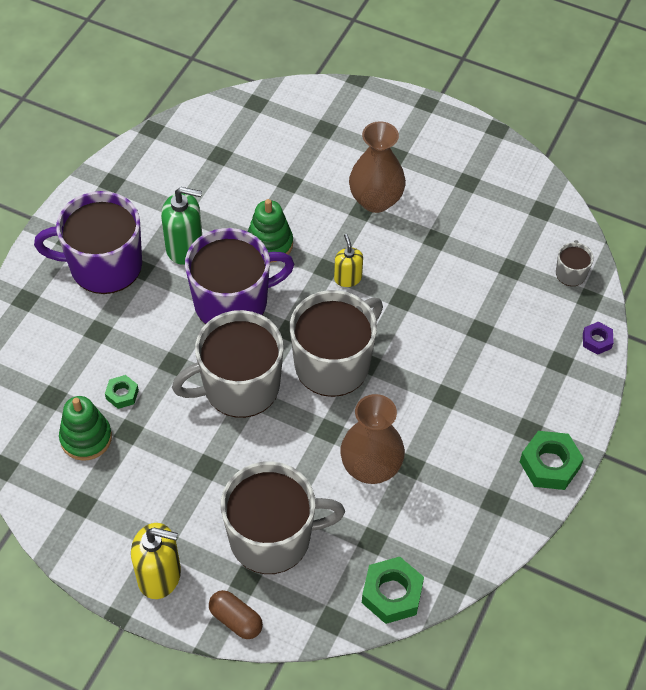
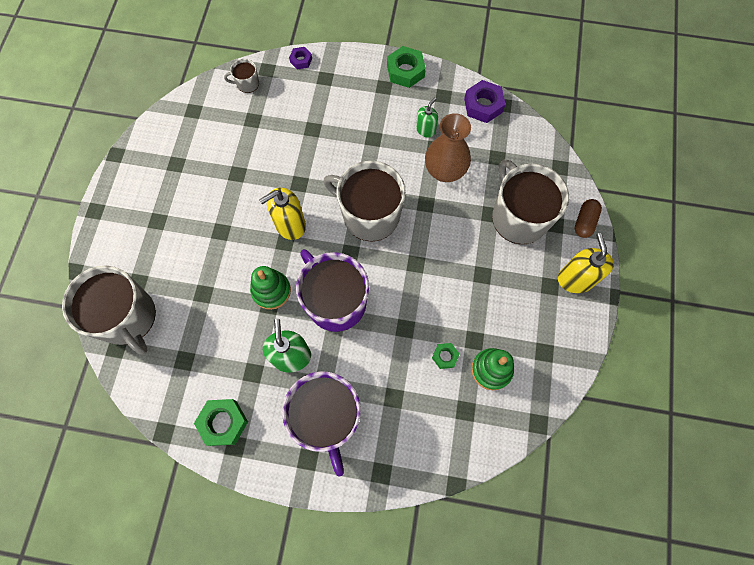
camera: 105 degrees left, 15 degrees up
grey mug [172,310,284,418] -> grey mug moved to [62,265,156,355]
yellow soap dispenser [334,234,363,287] -> yellow soap dispenser [259,188,306,240], size x1.66
brown vase [349,121,406,213] -> none
green nut [362,557,424,624] -> green nut moved to [194,399,248,446]
none -> green soap dispenser [416,97,438,137]
none -> purple nut [464,80,506,123]

